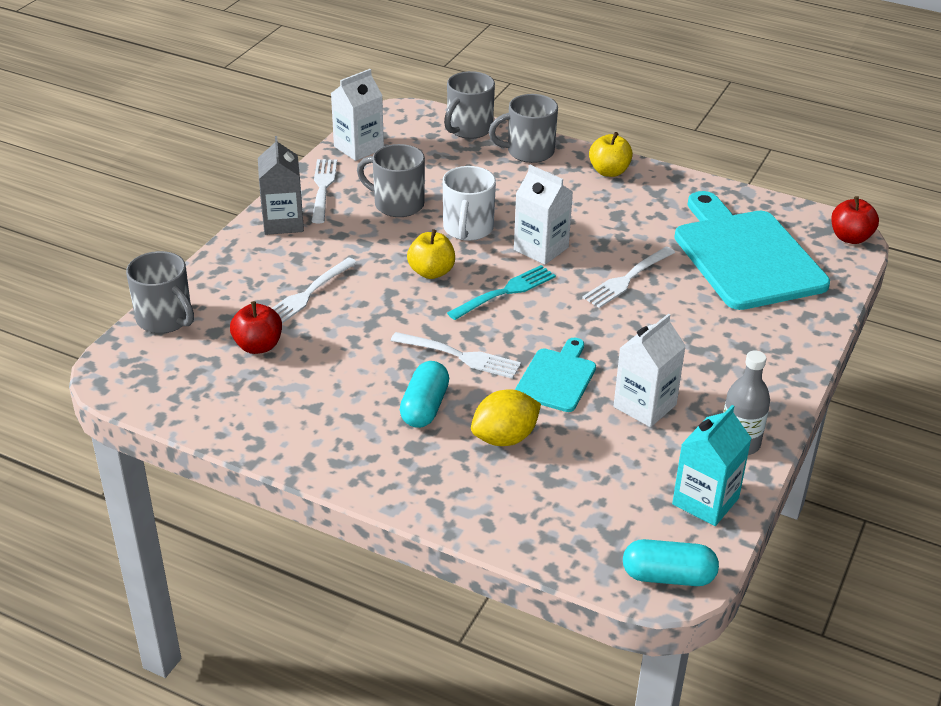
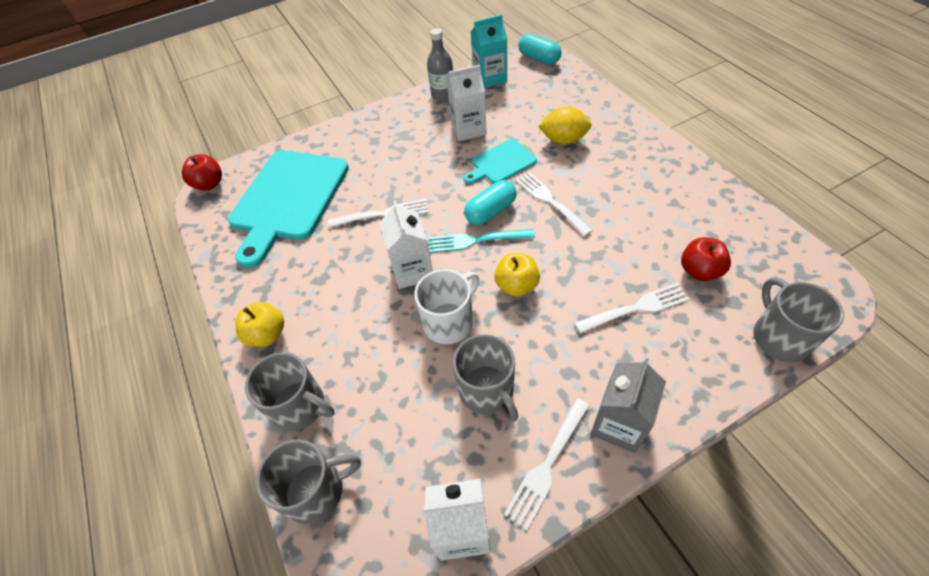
camera: 140 degrees left, 15 degrees up
turquoise capsule [400,361,449,428] -> turquoise capsule moved to [464,180,516,225]

